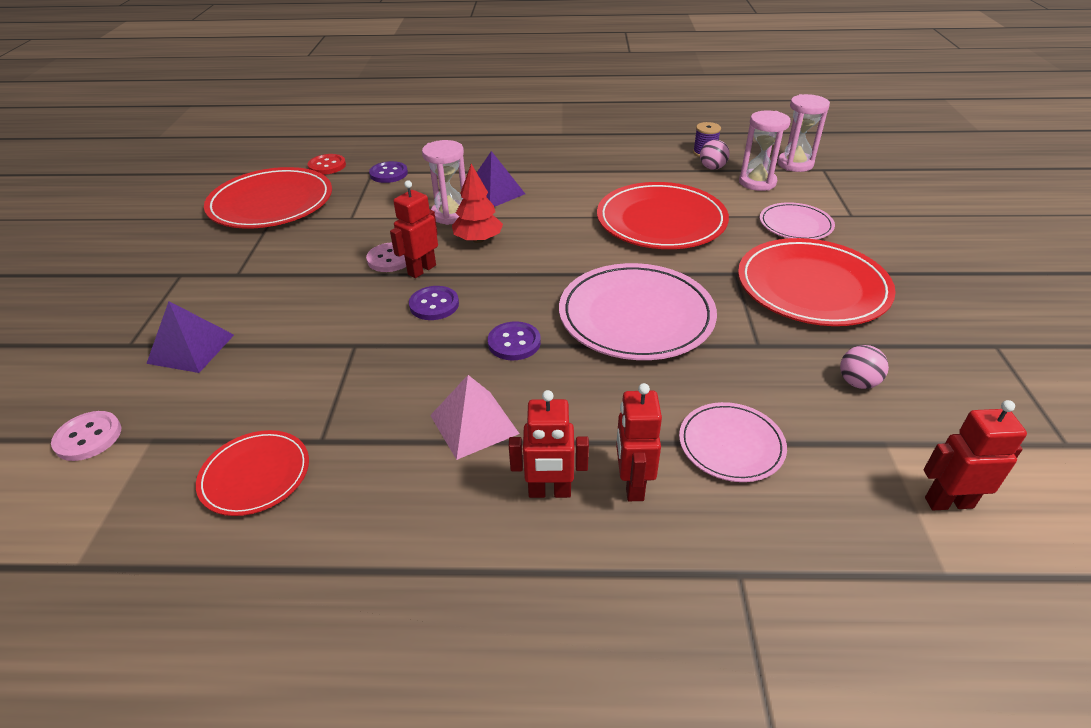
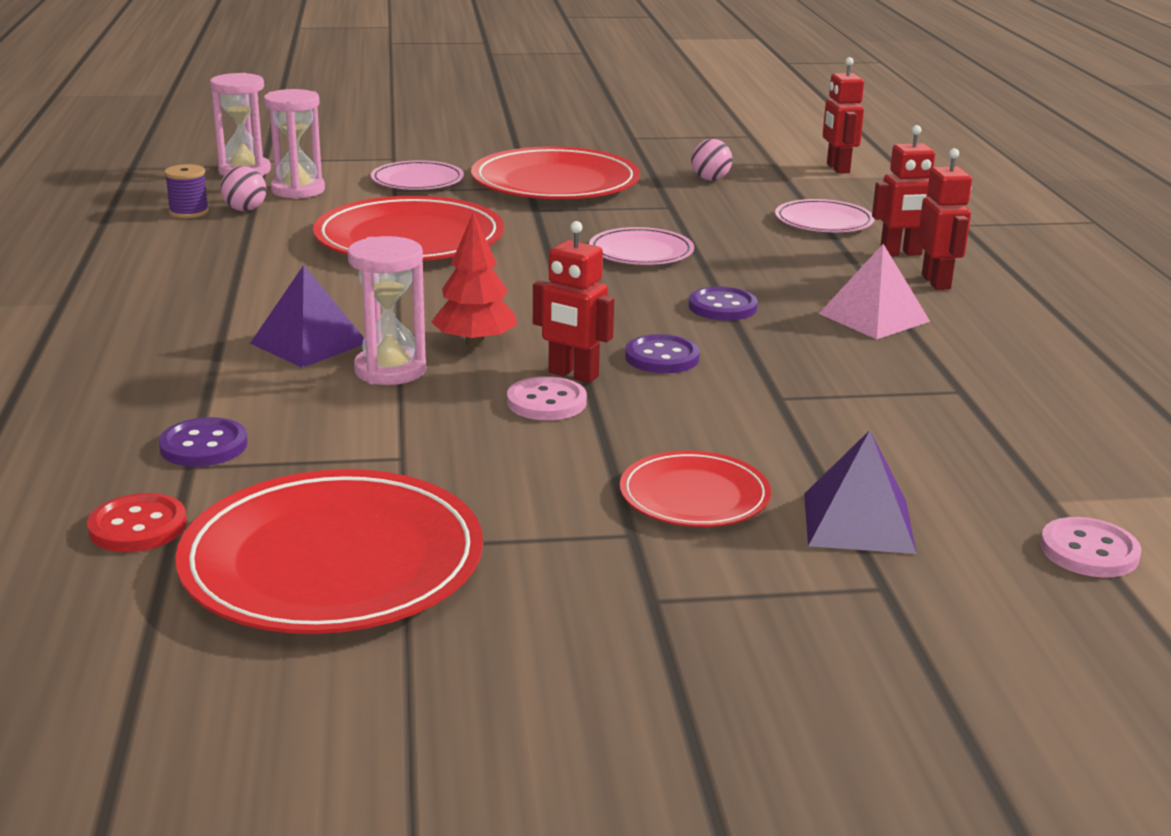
camera: 100 degrees left, 15 degrees down
red plate [196,430,309,516] -> red plate moved to [620,451,771,527]
pink plate [559,263,717,360] -> pink plate [589,227,694,265], size x0.55

